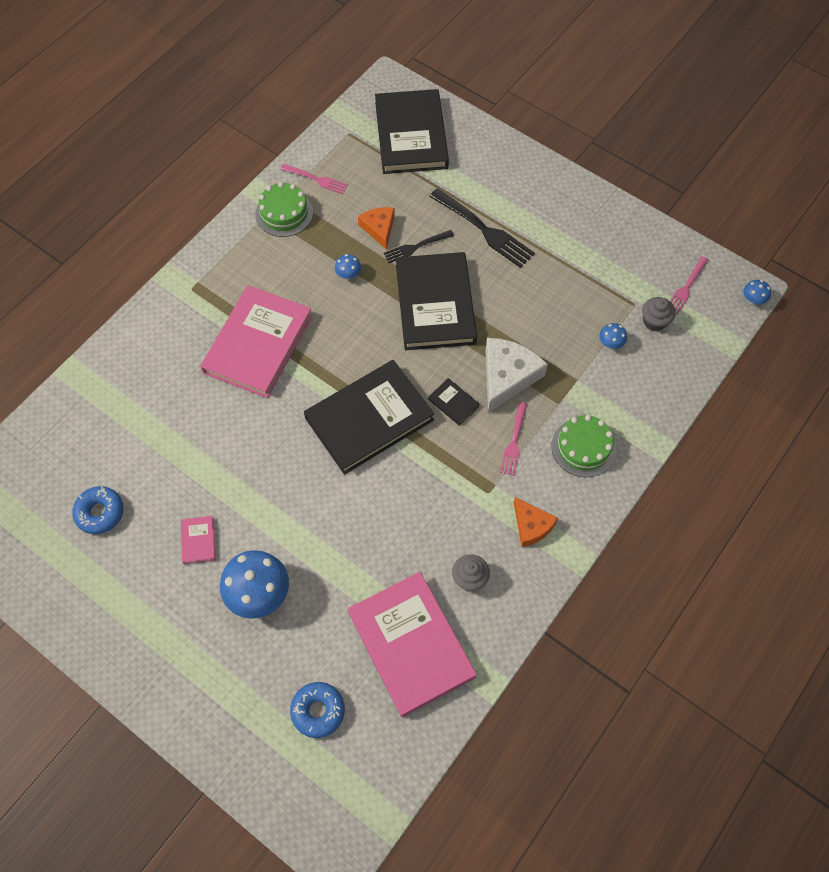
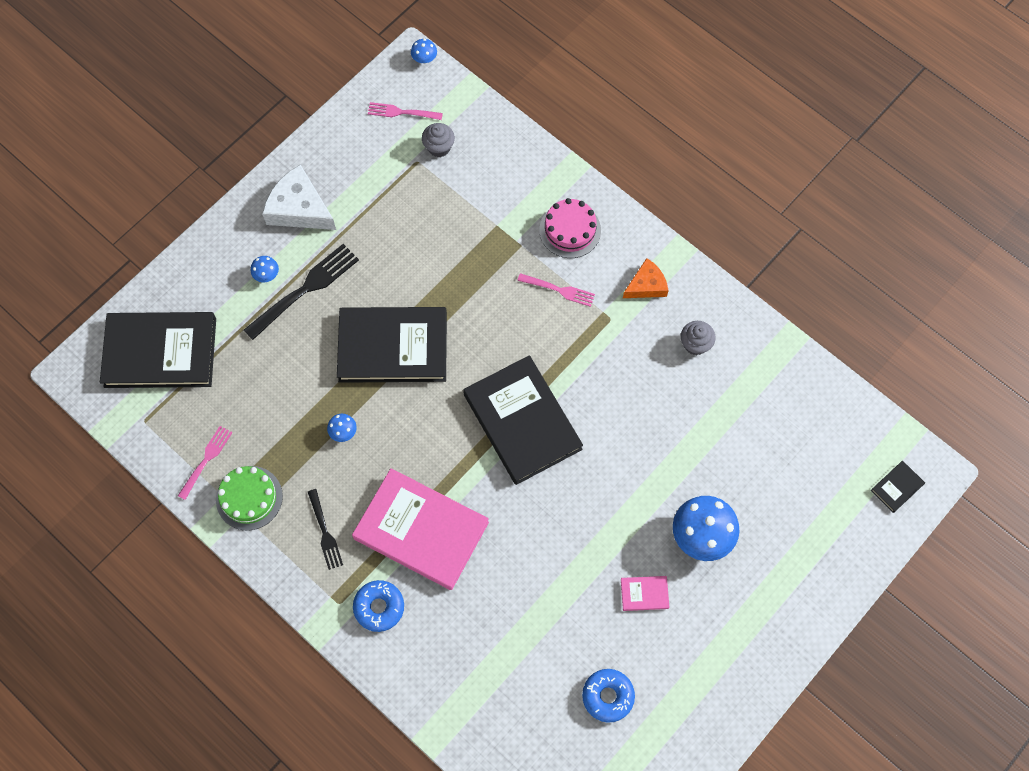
camera: 85 degrees left, 5 degrees up
blue donut [290,682,345,738] -> blue donut moved to [353,580,404,632]
pink book [348,572,477,717] -> none
orange cheese [358,207,395,249] -> none
black fork [384,230,454,263] -> black fork moved to [308,489,343,570]
black book [428,378,479,426] -> black book moved to [871,461,925,513]
white cheese [485,338,548,413] -> white cheese moved to [262,164,336,230]
green cake [551,415,616,477] -> pink cake [539,198,601,258]
blue mushroom [599,323,627,349] -> blue mushroom moved to [251,256,279,283]
pink fork [670,256,708,314] -> pink fork turned 150 degrees clockwise [368,102,443,120]

